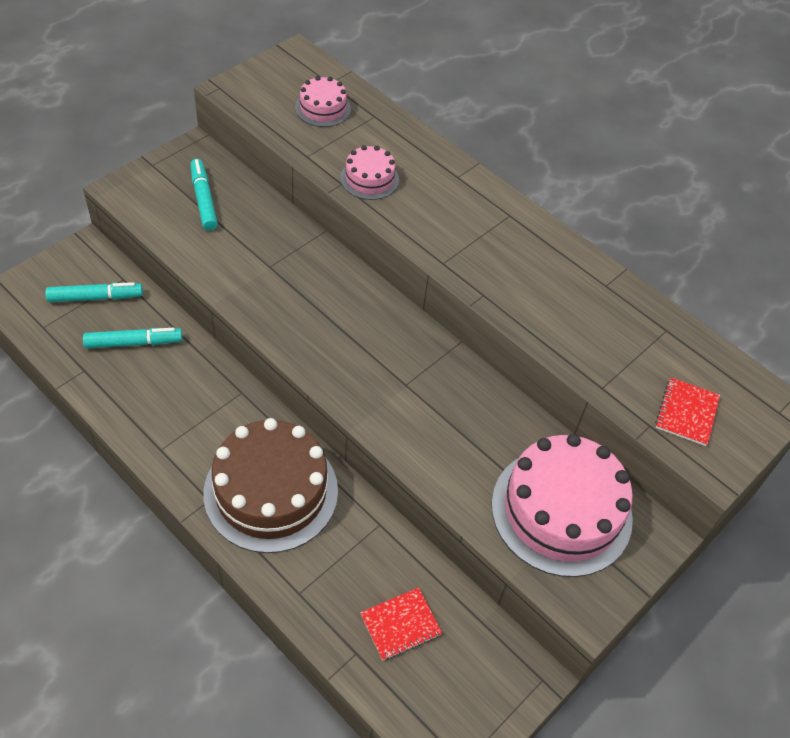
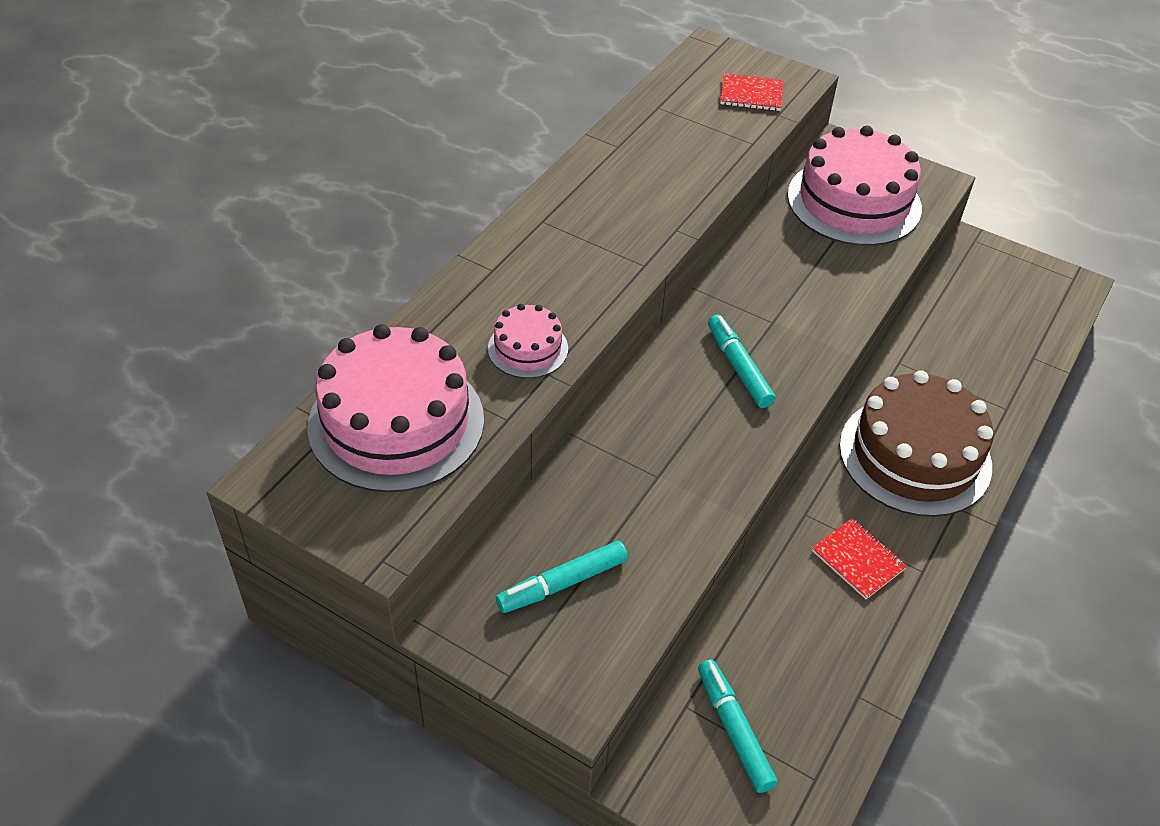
camera: 100 degrees left, 5 degrees down
turquoise marker [83,328,182,348] -> turquoise marker moved to [708,315,776,408]
pink cake [295,76,351,127] -> pink cake [307,324,484,492], size x2.05
red notebook [360,588,442,661] -> red notebook moved to [812,519,907,599]

